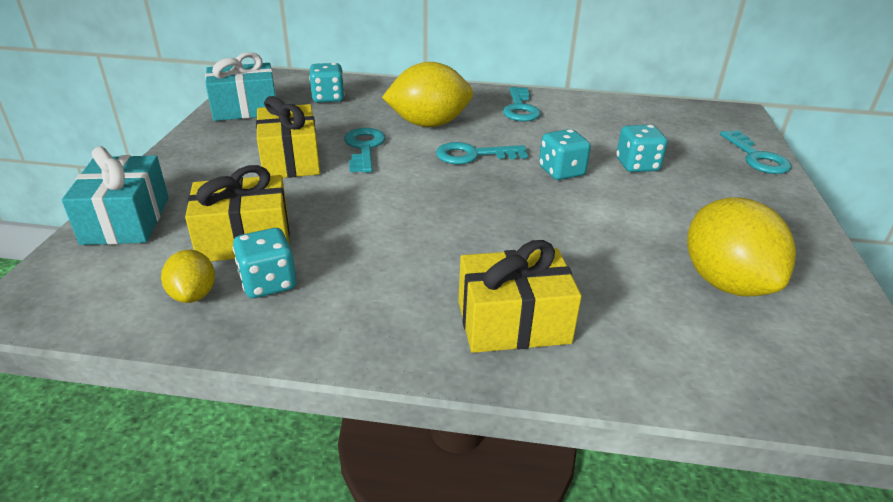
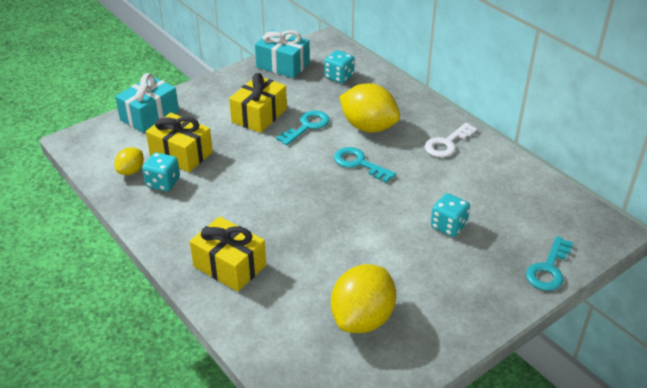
camera: 45 degrees right, 5 degrees up
turquoise key [503,87,541,121] -> white key [425,123,477,157]
turquoise dice [539,129,591,180] -> none

